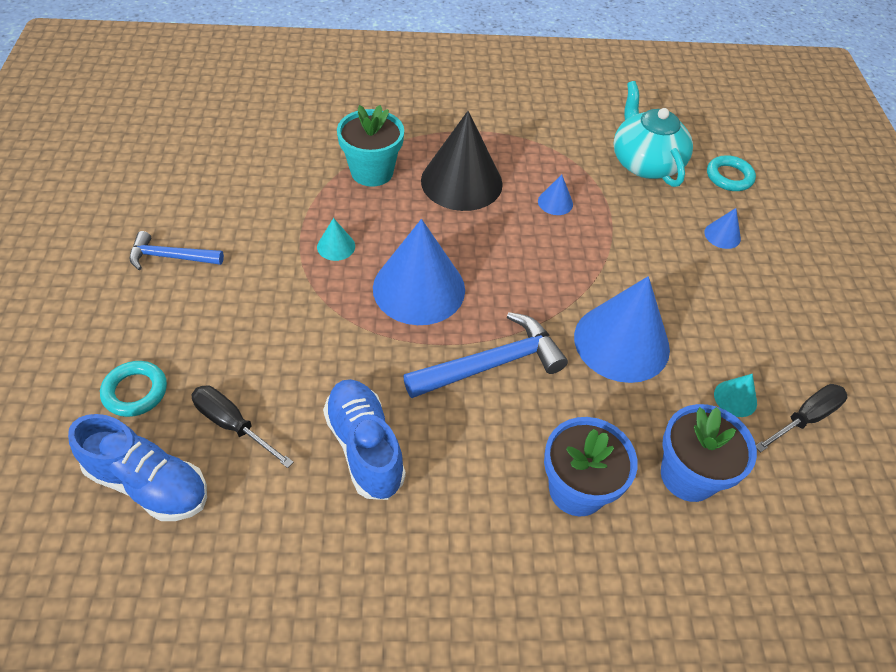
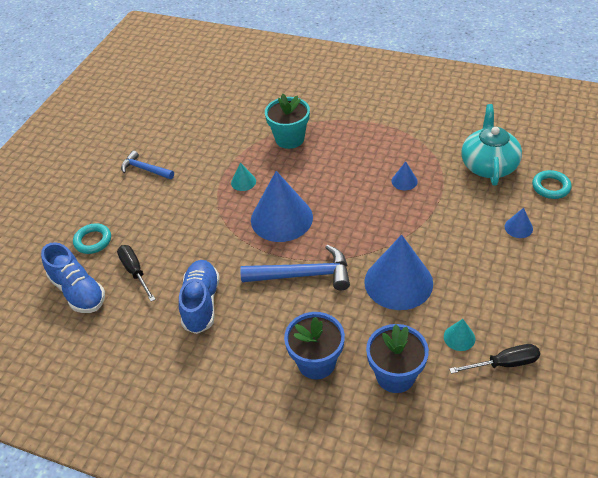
camera: 30 degrees right, 5 degrees down
black cone [421,111,503,211] -> none

